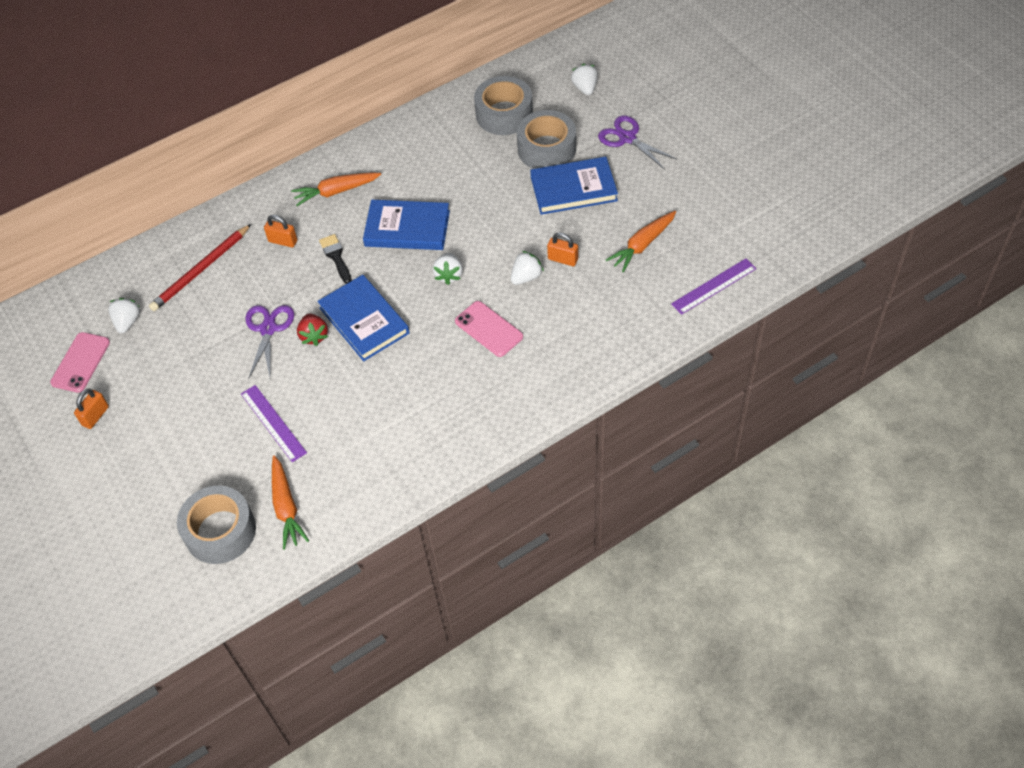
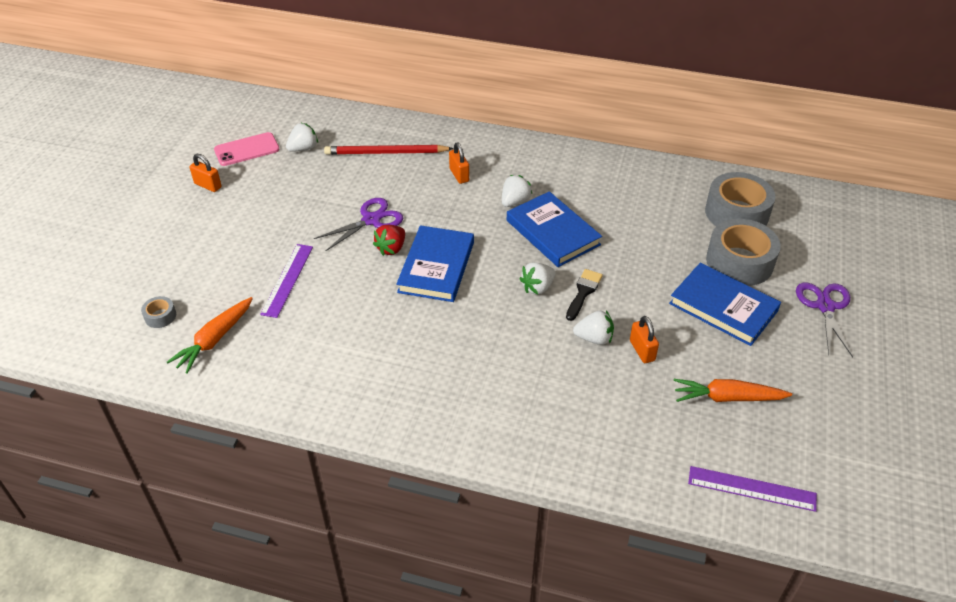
camera: 45 degrees right, 10 degrees down
orange padlock [74,389,109,429] -> orange padlock turned 45 degrees clockwise [190,154,222,192]
grey tape [177,486,256,564] -> grey tape [141,296,176,328], size x0.44
orange carrot [291,173,381,206] -> none
black brush [319,234,352,284] -> black brush moved to [566,269,603,321]
pink phone [455,301,523,357] -> none
white strawberry [571,64,598,96] -> white strawberry moved to [502,175,532,207]

